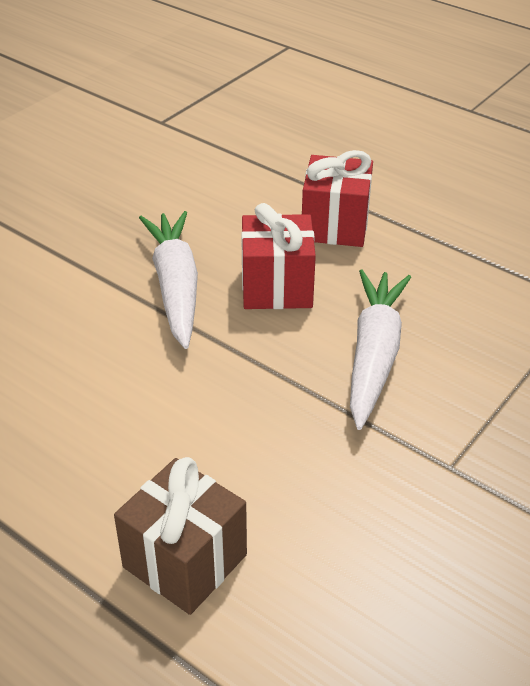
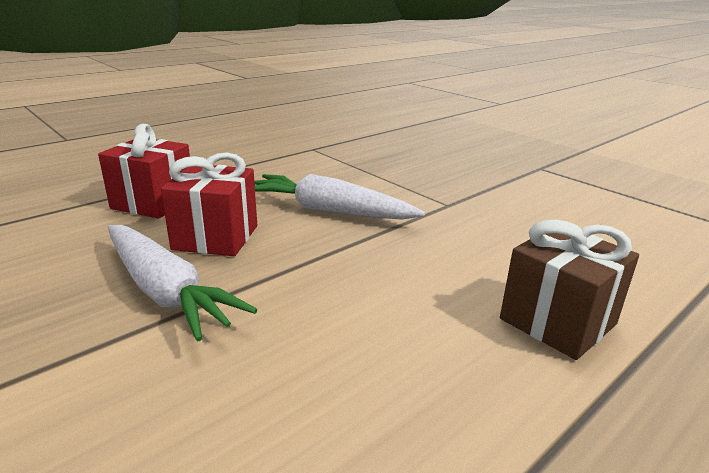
camera: 80 degrees left, 15 degrees down
white carrot [139,211,198,349] -> white carrot turned 135 degrees counterclockwise [108,225,257,341]

